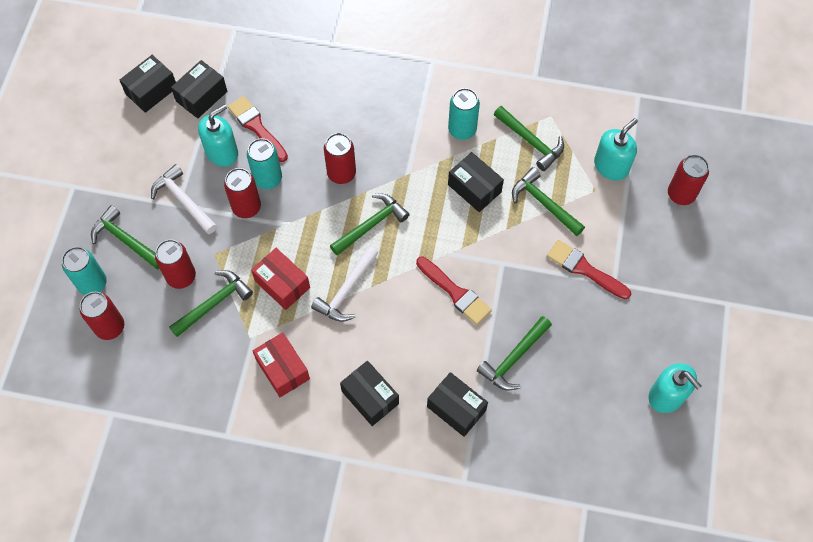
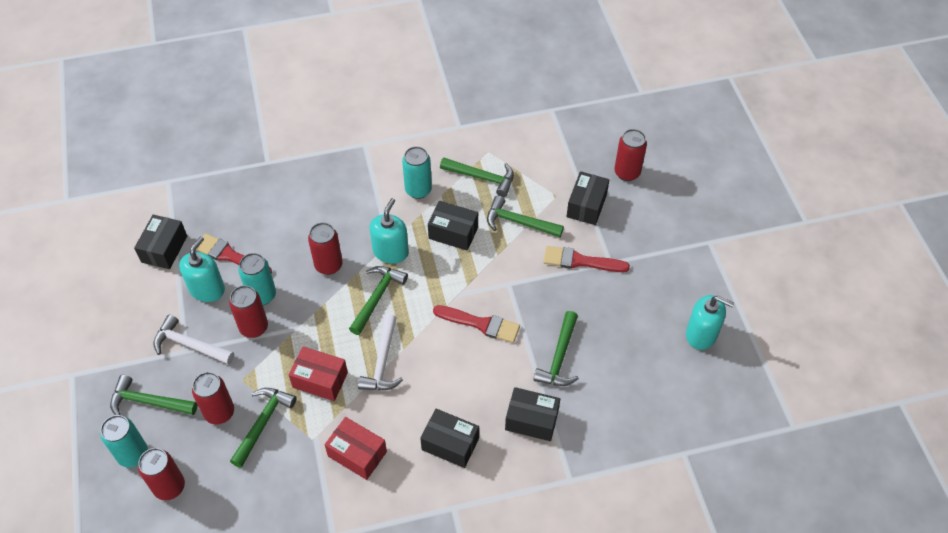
camera: 25 degrees left, 10 degrees down
black box [119,55,176,113] -> black box moved to [567,171,609,225]
turquoise soap dispenser [594,118,638,181] -> turquoise soap dispenser moved to [370,198,409,264]

